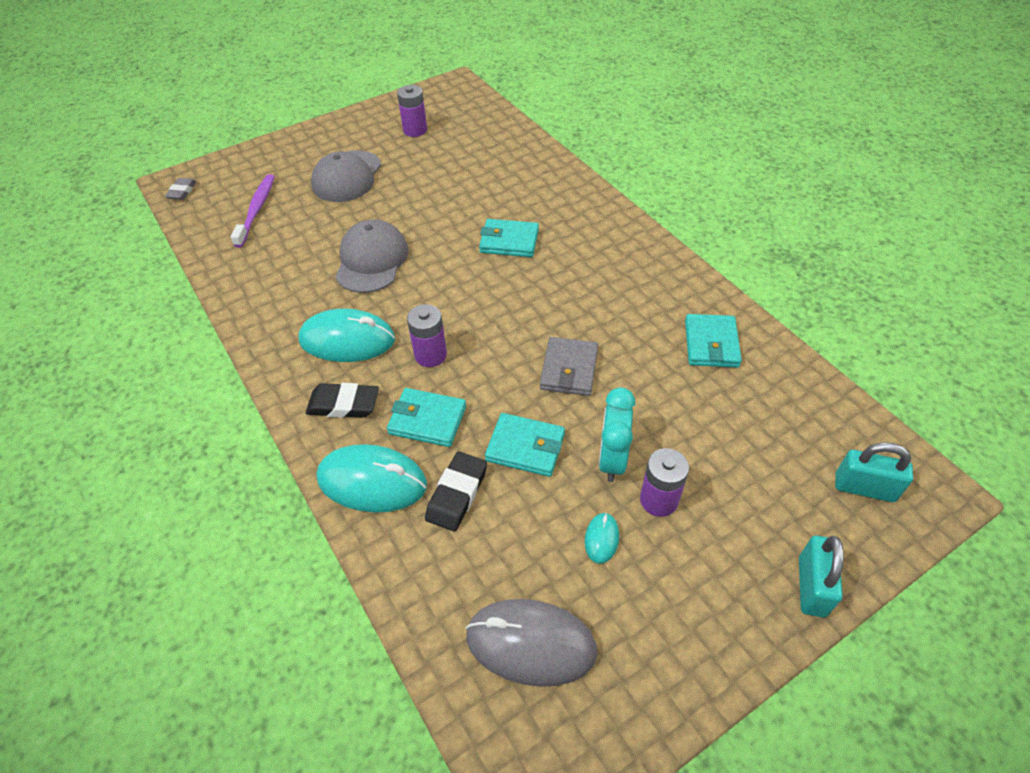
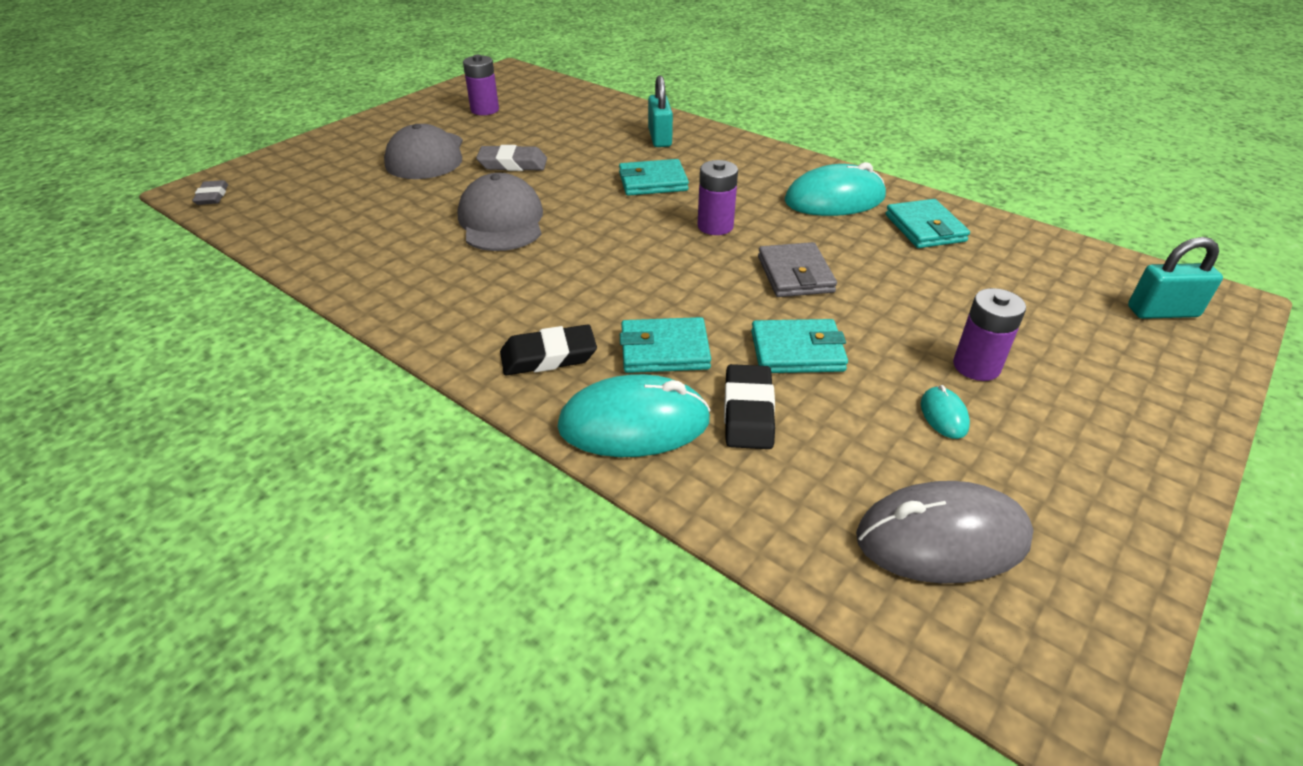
camera: 20 degrees left, 10 degrees down
purple toothbrush [231,174,275,247] -> none
turquoise mouse [298,308,395,362] -> turquoise mouse moved to [784,162,886,216]
purple battery [407,304,447,367] -> purple battery moved to [697,160,738,235]
turquoise clock [599,387,635,482] -> none
turquoise padlock [799,536,844,618] -> turquoise padlock moved to [648,76,673,147]
none -> grey eraser [476,145,547,171]

